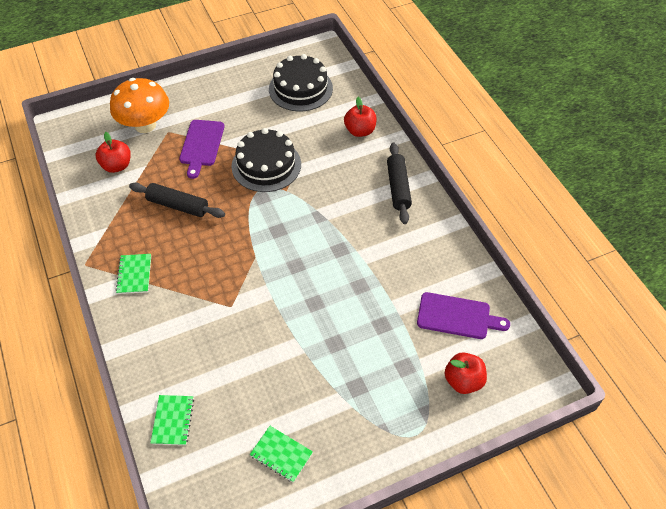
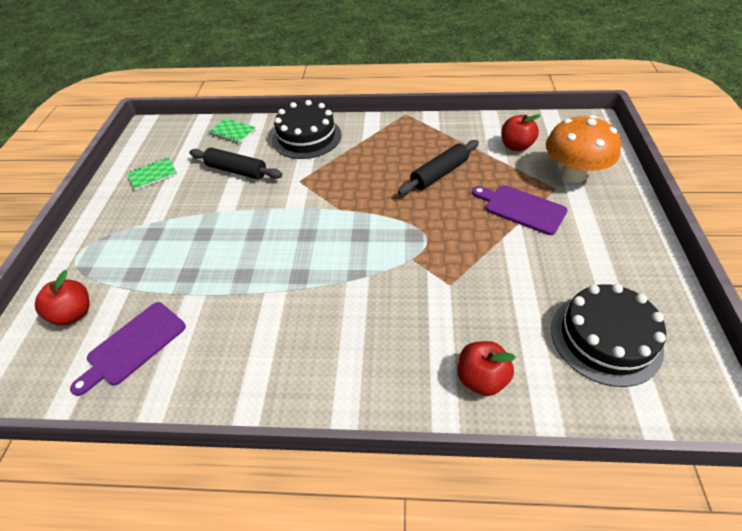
camera: 120 degrees right, 5 degrees down
green notebook [116,254,151,294] -> none
black cake [231,128,301,192] -> black cake moved to [272,100,341,159]
black rolling pin [387,143,412,224] -> black rolling pin moved to [189,148,282,179]

